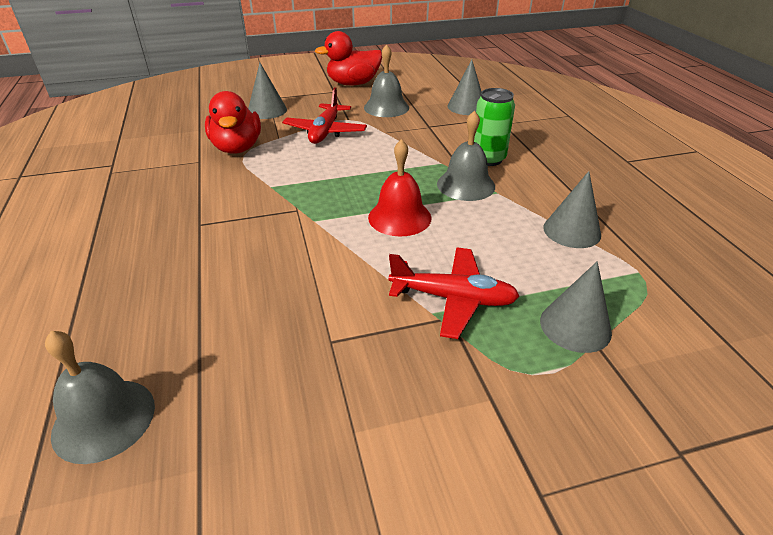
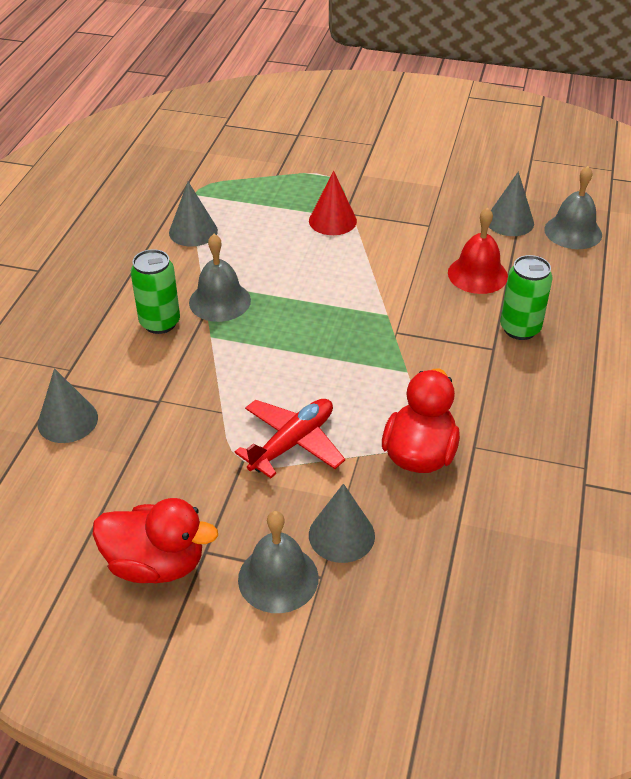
camera: 150 degrees left, 5 degrees up
grey bell [364,44,409,117] -> grey bell moved to [238,511,319,613]
red bell [368,139,432,237] -> red bell moved to [448,207,508,294]
red plane [388,247,520,339] -> red cone [309,171,357,235]
grey cone [540,261,612,353] -> grey cone moved to [489,171,534,236]
none -> green can [500,255,553,340]

